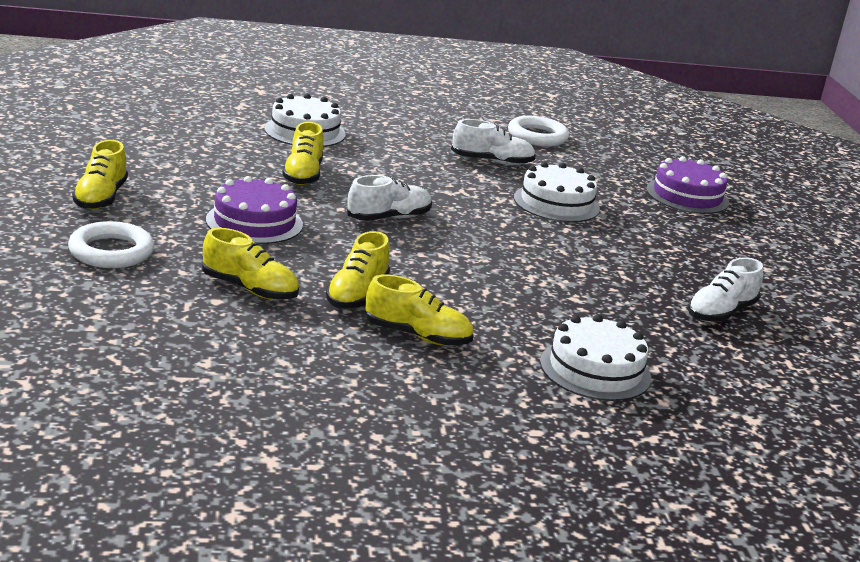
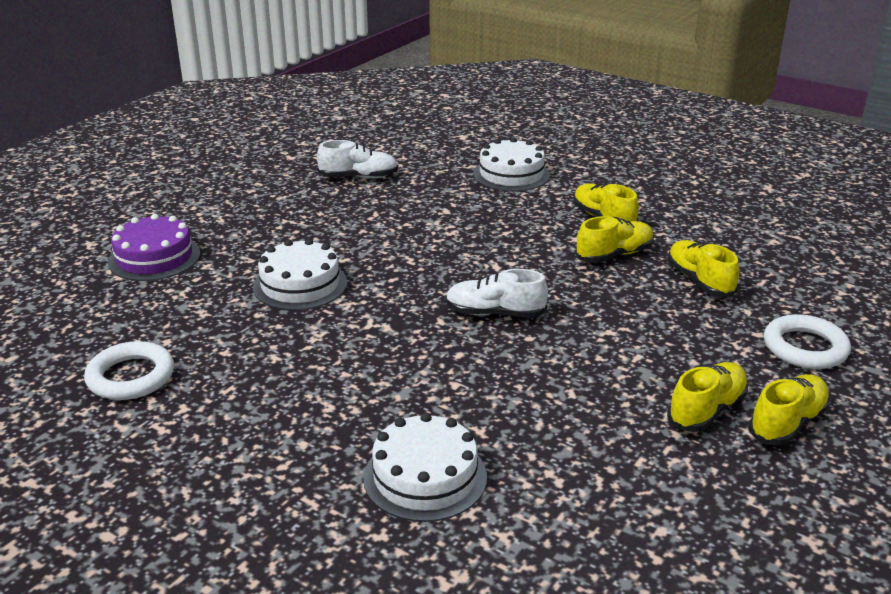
camera: 135 degrees left, 5 degrees up
purple cake [206,176,303,244] -> none
yellow shoe [282,122,324,185] -> yellow shoe moved to [667,362,749,432]
white shoe [451,119,536,165] -> none

